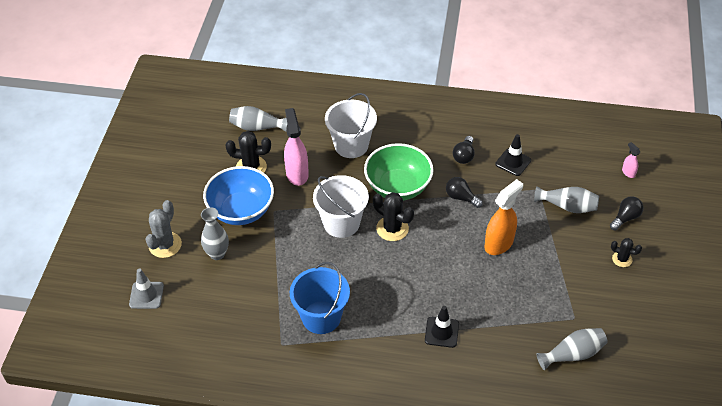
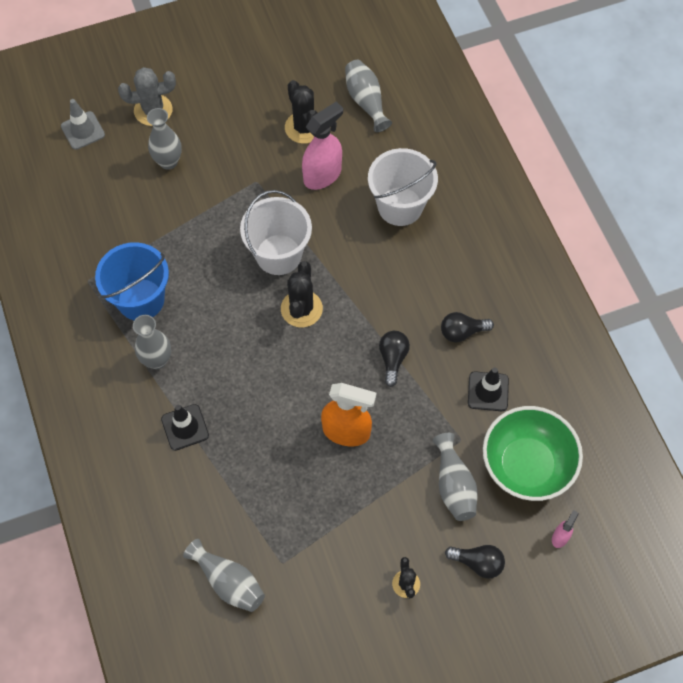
camera: 60 degrees right, 15 degrees up
blue bowl [203,166,274,225] -> none
green bowl [364,143,434,201] -> green bowl moved to [483,406,583,501]
none -> grey vase [133,315,171,369]

